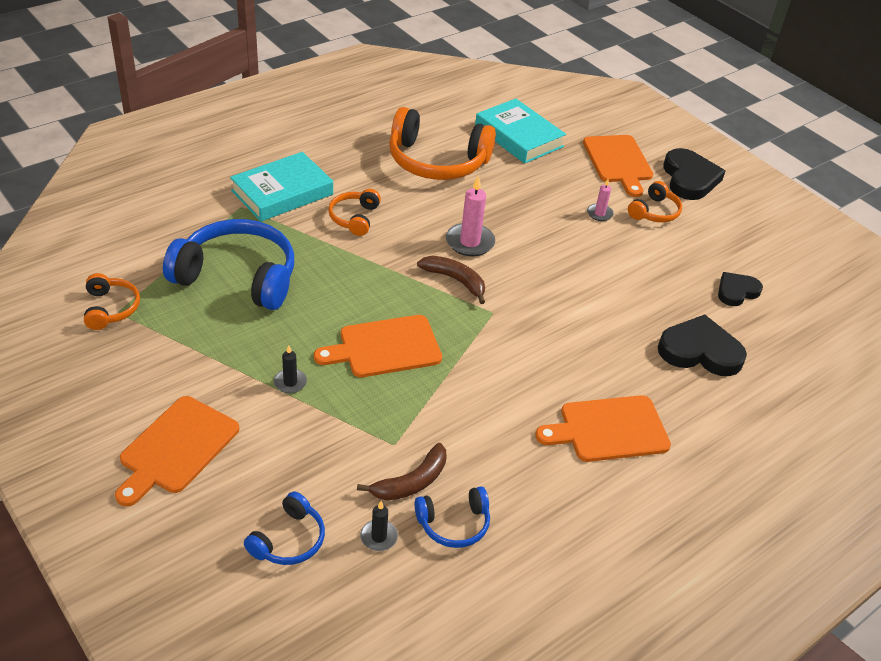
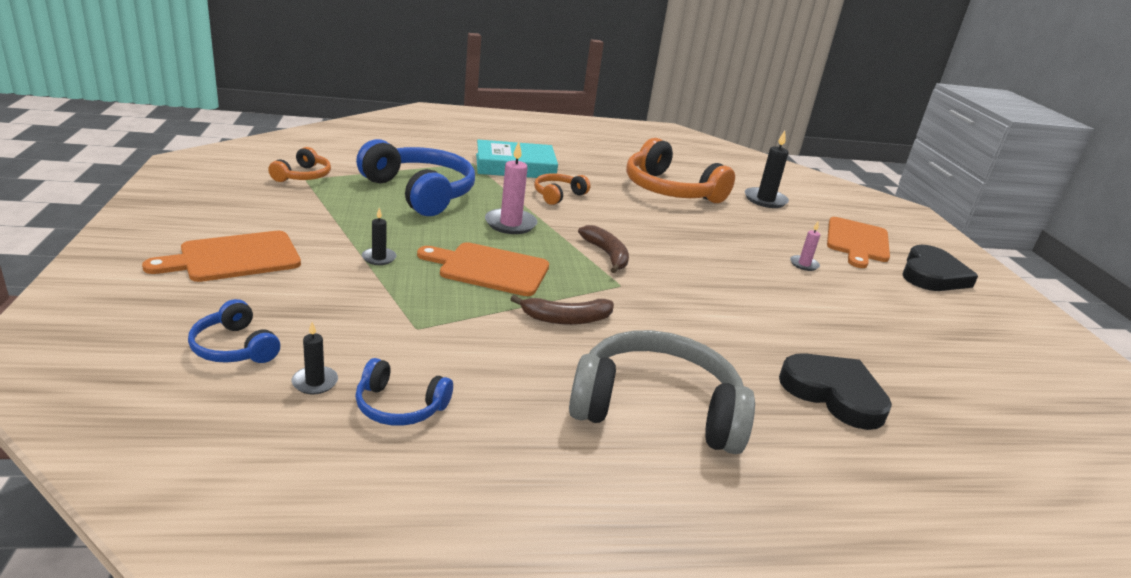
camera: 30 degrees right, 15 degrees down
blue headphones [244,491,325,565] -> blue headphones turned 75 degrees clockwise [188,299,280,363]
brown banana [357,443,447,500] -> brown banana moved to [510,295,614,325]
pink candle [446,175,495,256] -> pink candle moved to [485,142,537,234]
turquoise book [475,99,566,164] -> black candle [745,131,789,208]
orange cutting board [535,395,671,462] -> grey headphones [569,330,755,454]
orange headphones [628,181,682,222] -> none
black heart [718,272,763,306] -> none

